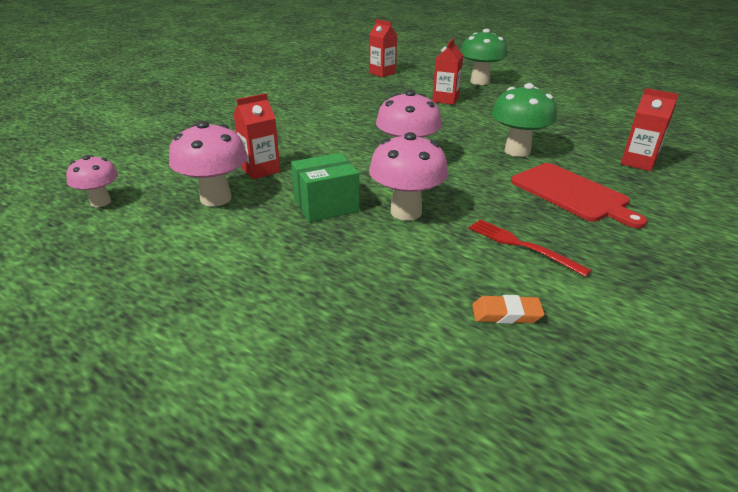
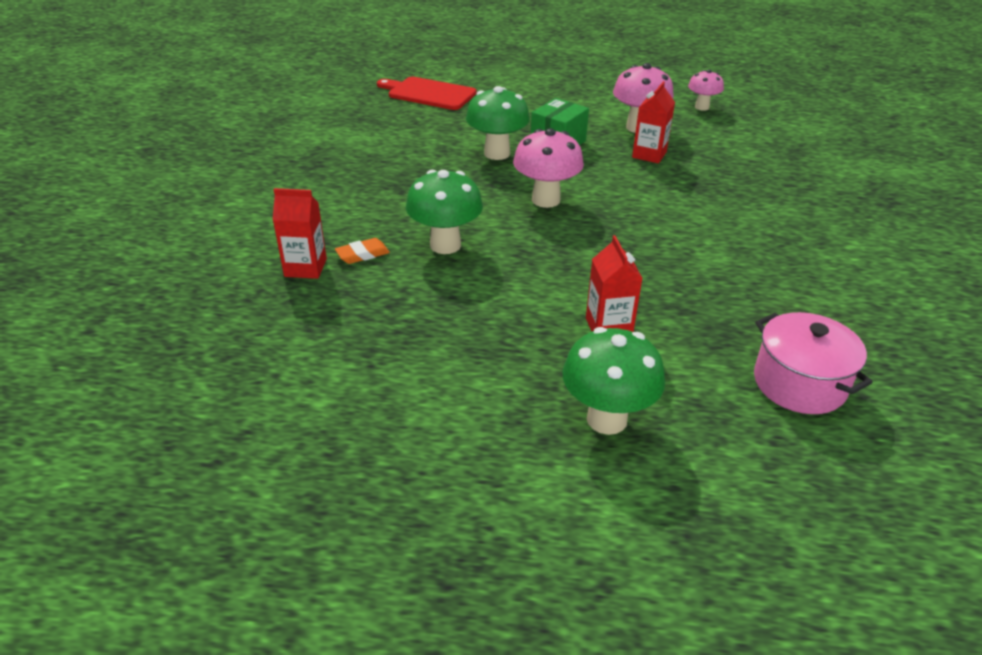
camera: 150 degrees right, 5 degrees up
red carton [369,19,397,77] -> pink pot [754,312,873,414]
pink mushroom [369,132,448,220] -> green mushroom [466,86,530,160]
red fork [469,219,592,277] -> none
orange eraser [472,295,545,324] -> orange eraser moved to [335,238,390,264]
red cutting board [511,163,647,228] -> red cutting board moved to [377,77,477,110]

